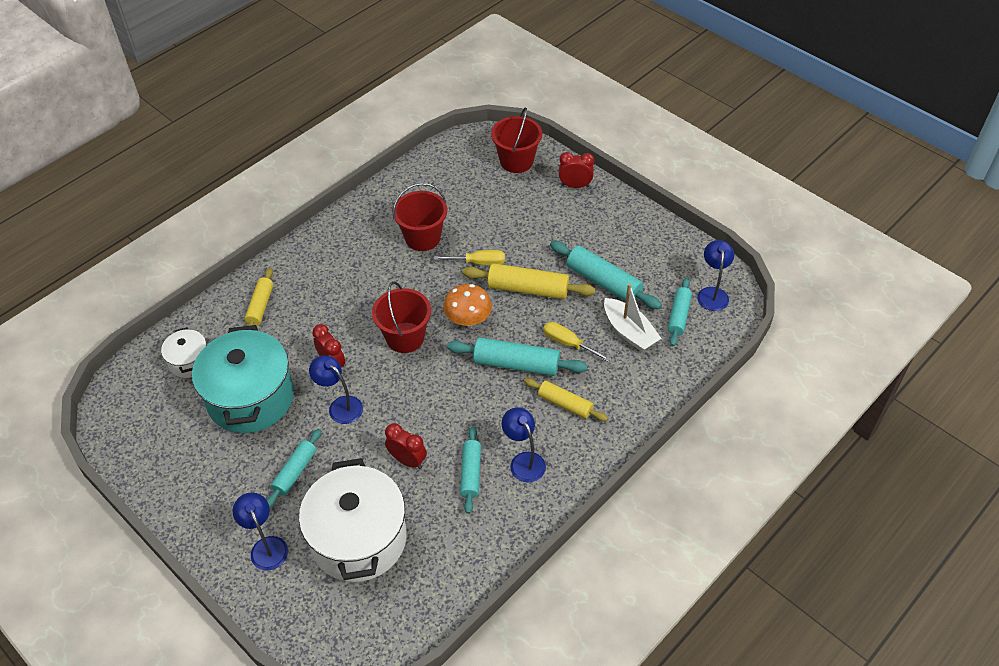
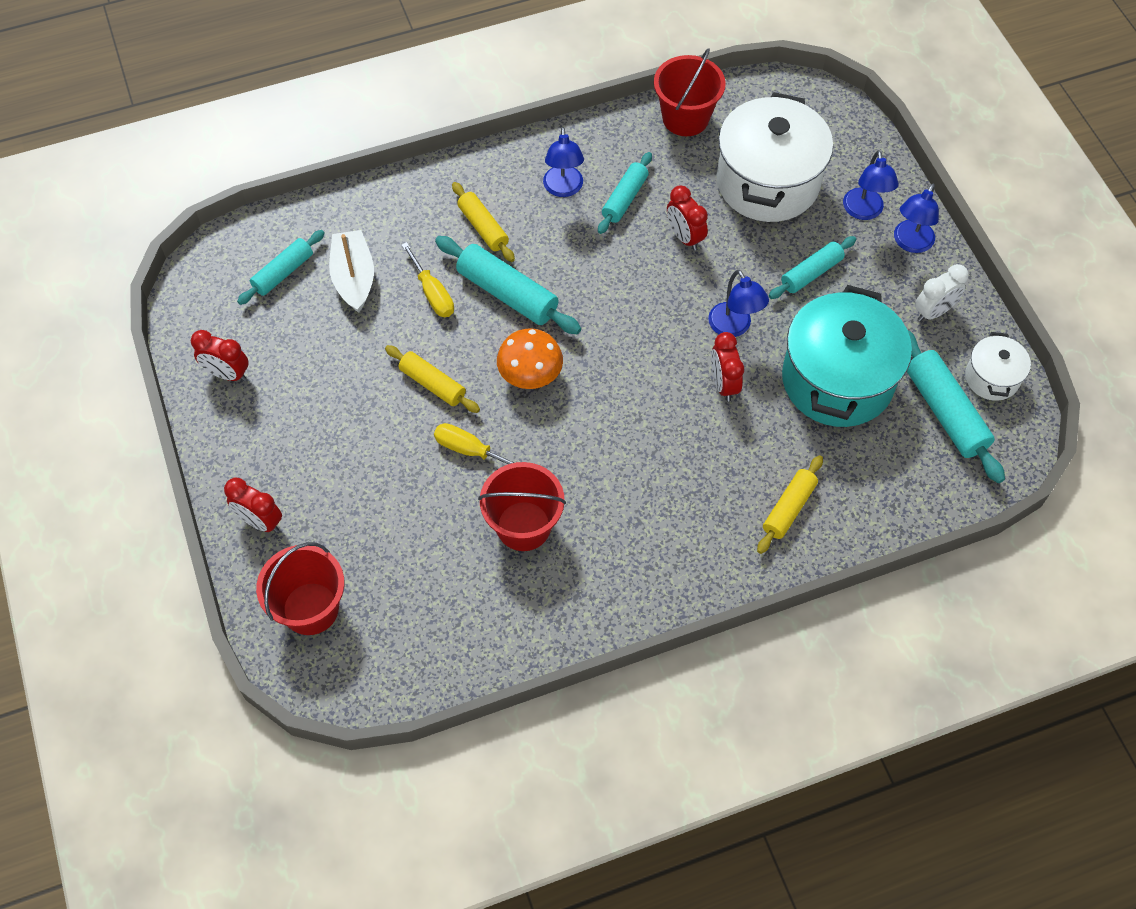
camera: 155 degrees left, 10 degrees up
white pot [161,327,206,378] -> white pot moved to [965,332,1031,401]
red bucket [372,281,431,353] -> red bucket moved to [654,48,726,136]
yellow rolling pin [462,263,595,299] -> yellow rolling pin [385,345,480,413], size x0.64
turquoise rolling pin [550,241,662,309] -> turquoise rolling pin moved to [907,330,1005,483]
blue lamp [697,240,734,311] -> blue lamp moved to [894,184,939,253]
none -> red clock [191,330,249,381]
none -> white clock [915,264,969,322]

